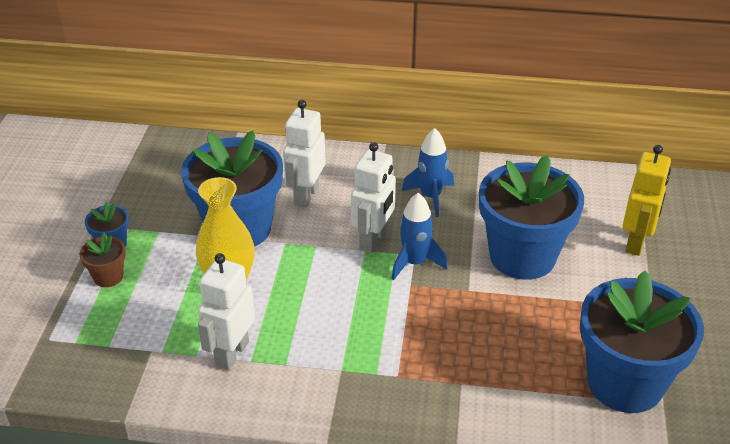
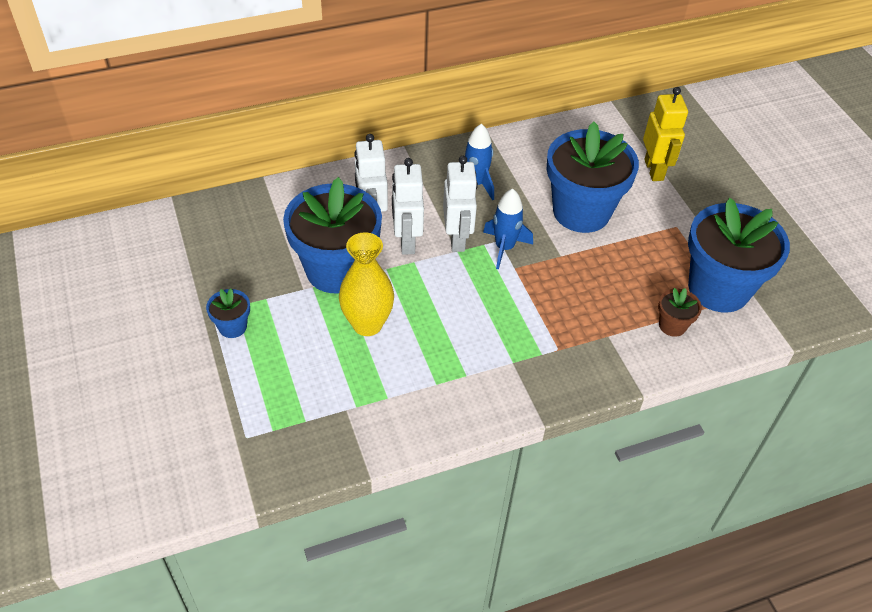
camera: 30 degrees left, 10 degrees up
brown flower pot [79,233,126,287] -> brown flower pot moved to [658,288,702,337]
white robot [198,253,255,371] -> white robot moved to [392,158,424,255]

